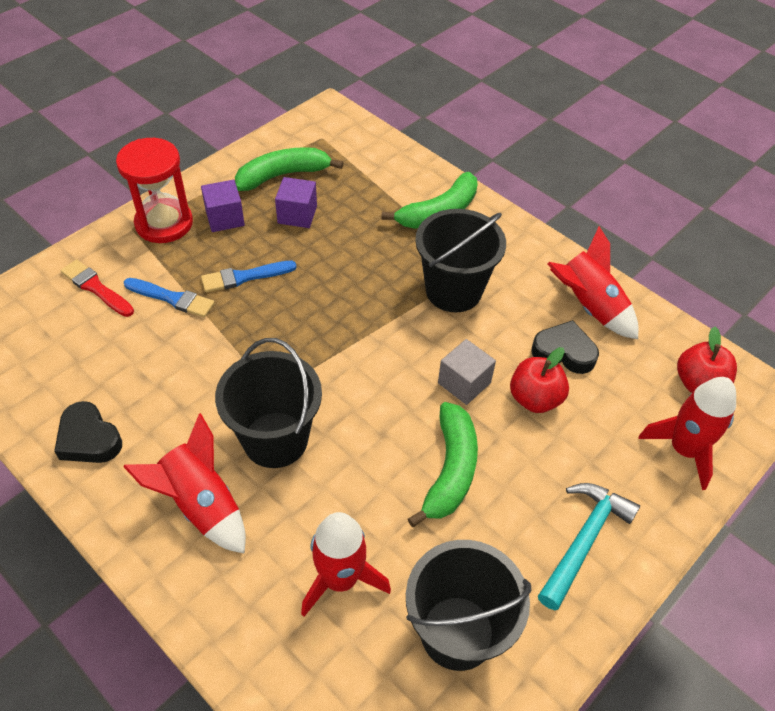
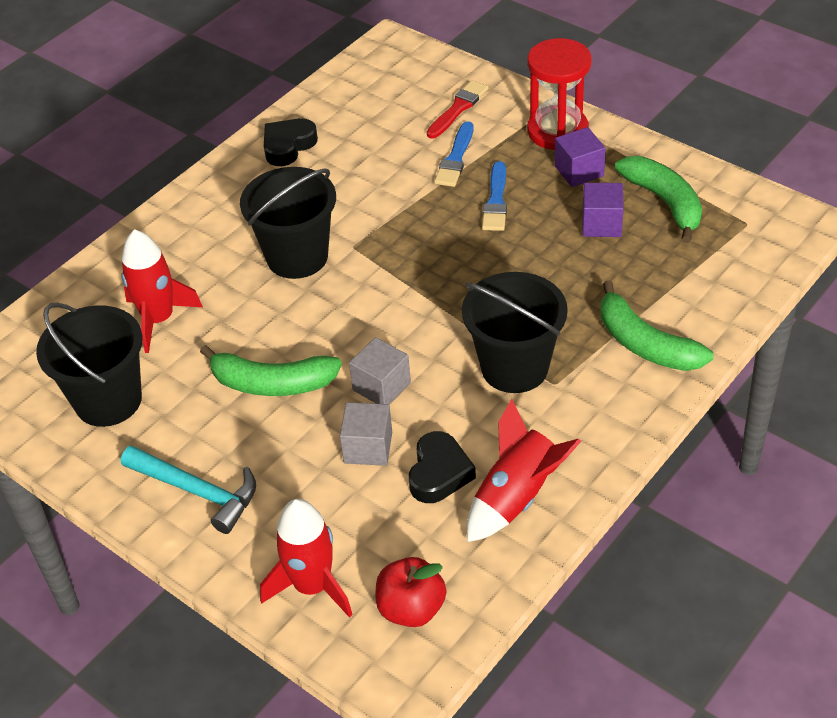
camera: 90 degrees right, 5 degrees down
red rocket [123,413,246,554] -> none
blue brush [201,261,297,292] -> blue brush turned 150 degrees counterclockwise [482,161,507,231]
red apple [510,347,569,413] -> grey cube [340,402,392,466]

